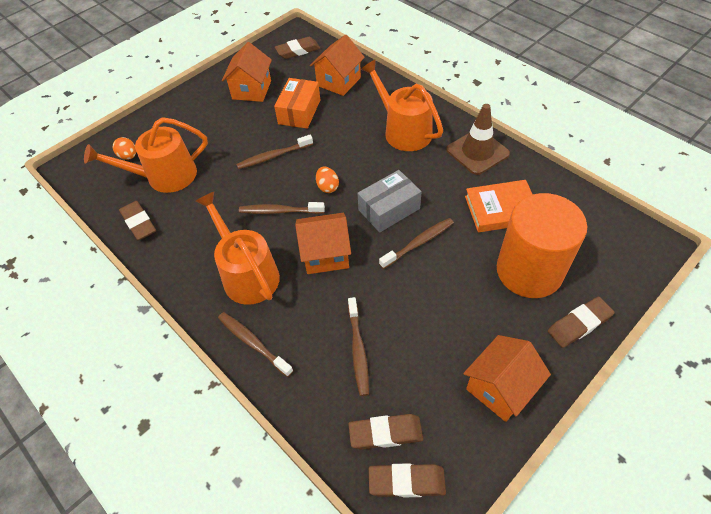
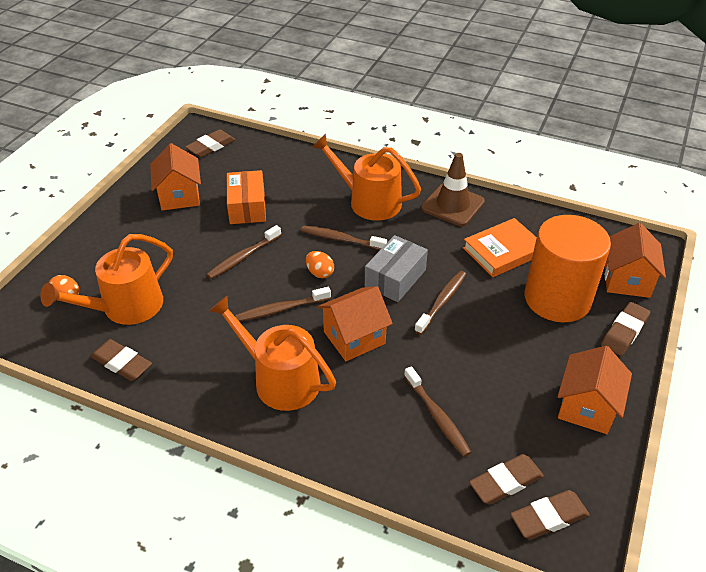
camera: 25 degrees left, 10 degrees down
brown toothbrush [218,312,294,377] -> brown toothbrush moved to [301,225,387,250]
orange house [310,35,365,96] -> orange house moved to [605,223,666,298]

